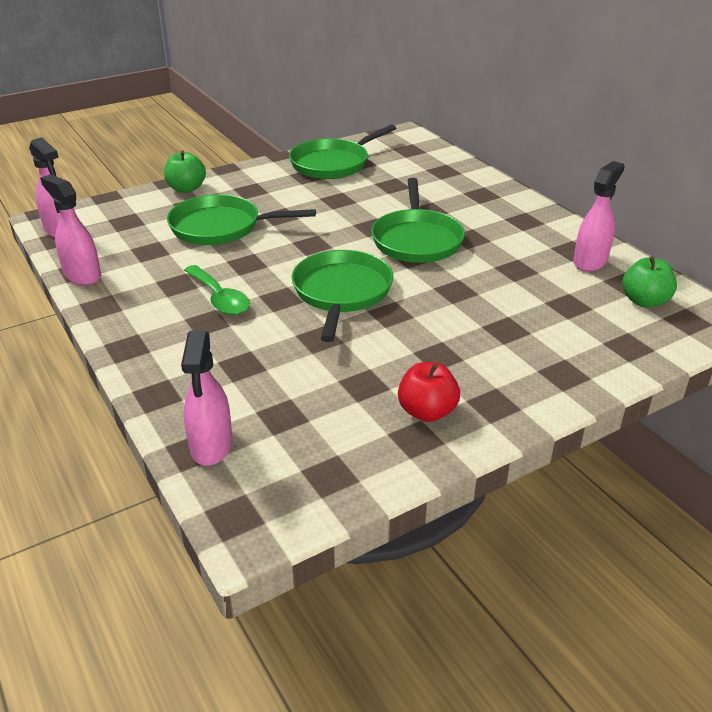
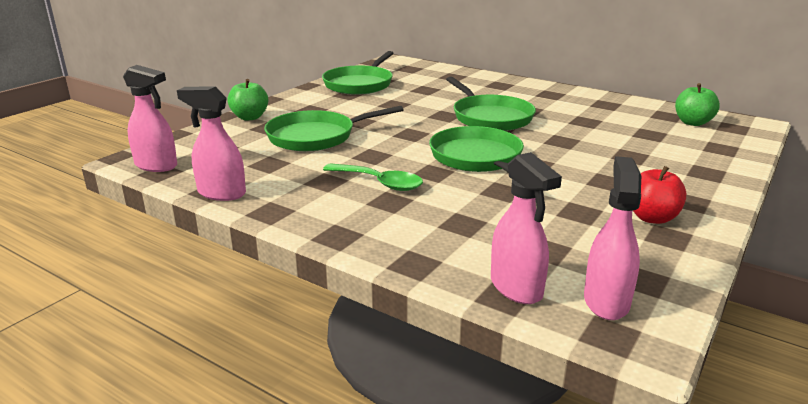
camera: 25 degrees left, 10 degrees down
pink spray bottle [573,161,625,272] -> pink spray bottle moved to [584,156,641,320]

